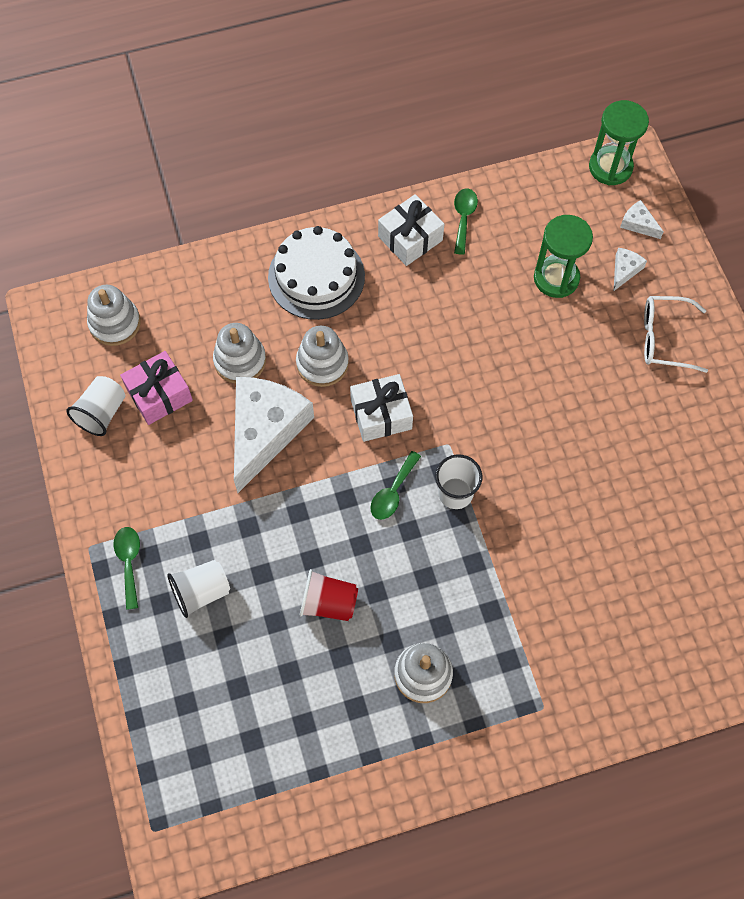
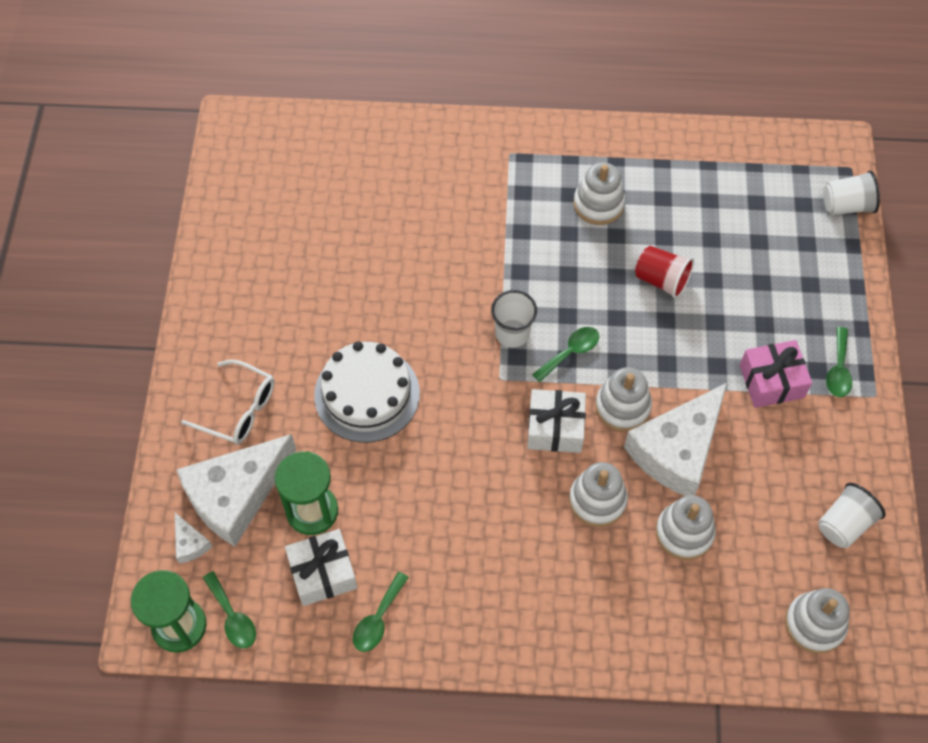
camera: 160 degrees left, 5 degrees down
pink gift [120,351,193,425] -> pink gift moved to [740,340,812,408]
white cup [167,560,230,618] -> white cup moved to [823,171,880,215]
white cake [268,226,365,320] -> white cake moved to [314,341,420,443]
white gift [378,194,444,266] -> white gift moved to [285,529,358,606]
white cheese [614,248,647,291] -> white cheese [177,434,296,547], size x2.44
none -> green spoon [203,571,256,648]
none -> white stacking toy [595,367,652,432]

